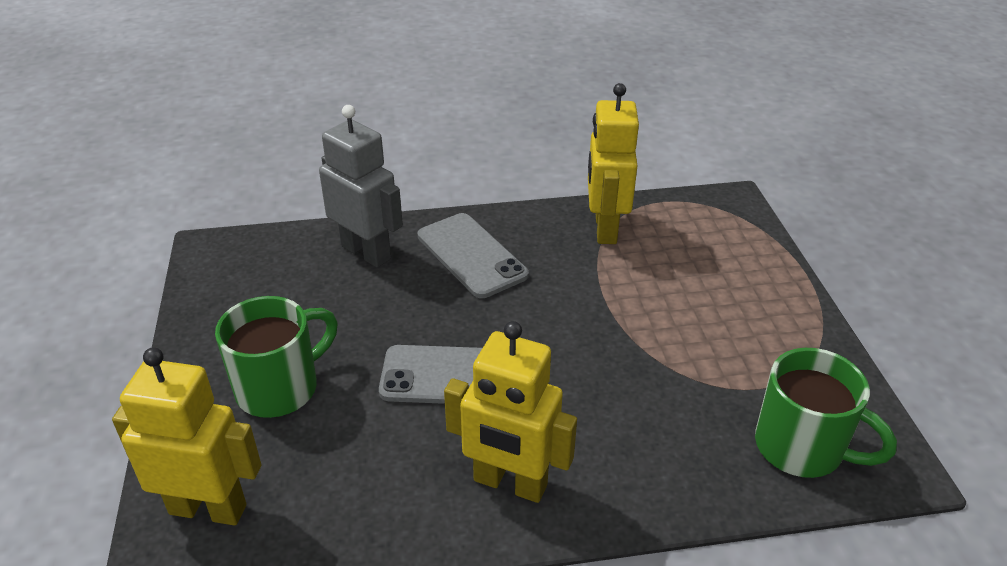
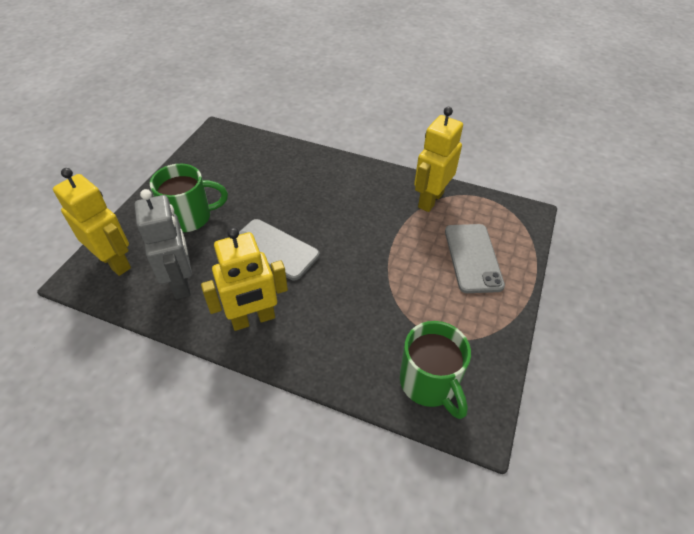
camera: 30 degrees right, 10 degrees up
grey robot [319,105,403,268] -> grey robot moved to [135,189,192,299]
grey phone [418,213,529,298] -> grey phone moved to [445,224,505,293]
yellow robot [444,321,577,503] -> yellow robot turned 75 degrees counterclockwise [201,228,288,331]

